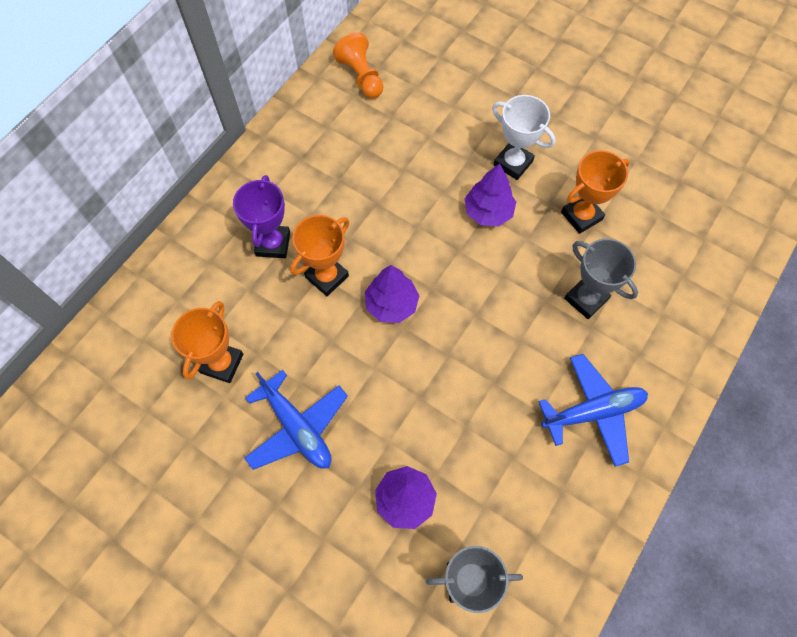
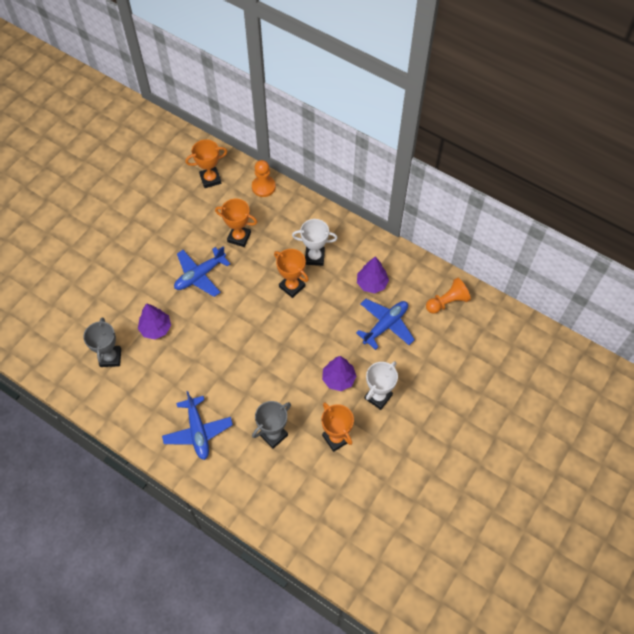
camera: 90 degrees right, 5 degrees down
purple trophy [233,175,290,258] -> white trophy [292,219,338,266]
purple tree [365,265,420,323] -> purple tree moved to [357,257,389,293]
none -> orange trophy [185,139,227,188]
none -> orange pawn [252,160,276,197]
none -> blue plane [356,299,415,350]

